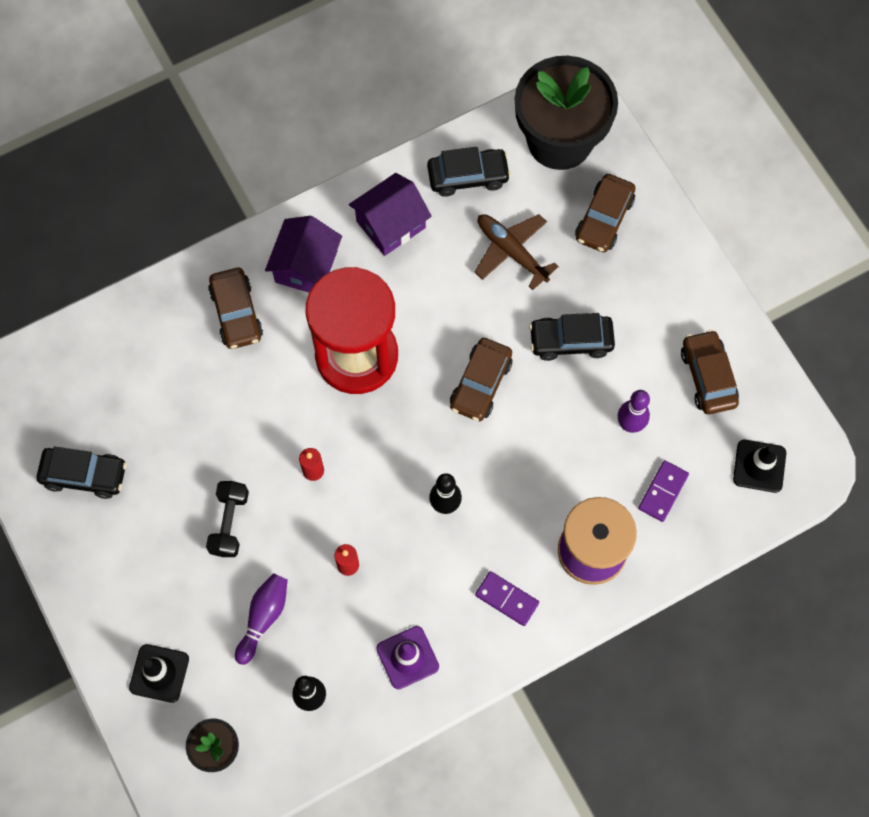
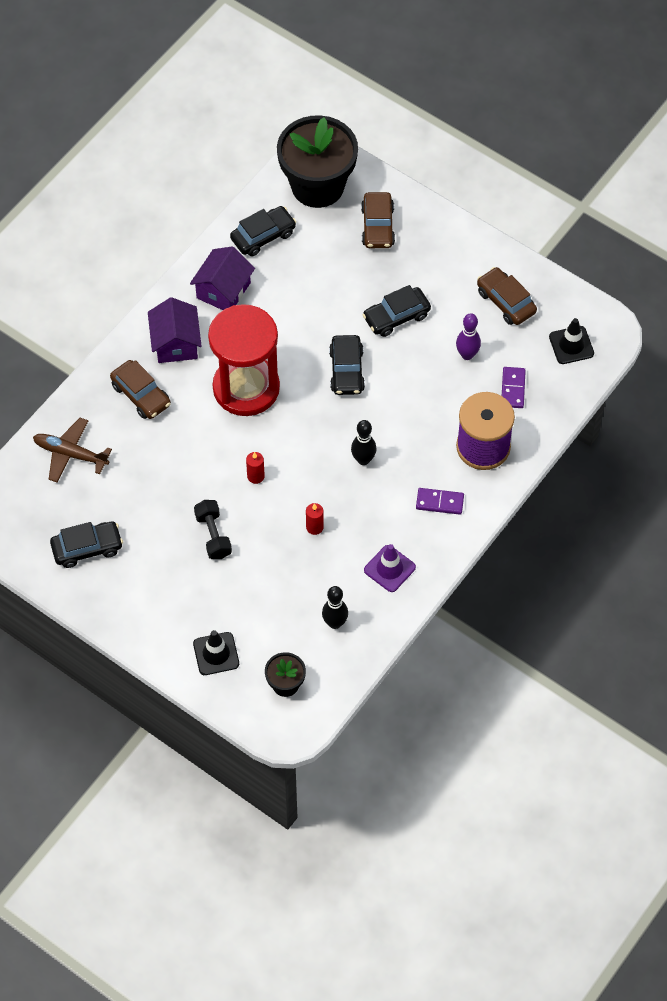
camera: 25 degrees left, 10 degrees down
purple bowling pin [235,573,288,665] -> none
brown car [450,338,512,421] -> black car [329,335,365,395]
brown plane [475,214,559,290] -> brown plane moved to [33,418,112,483]

